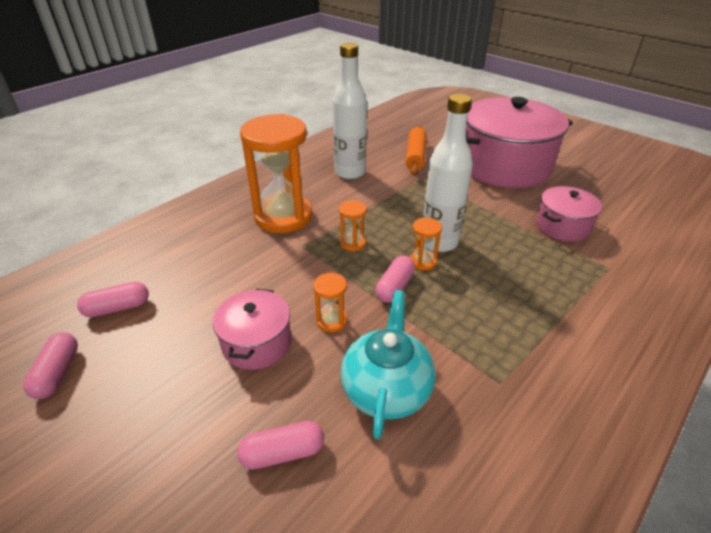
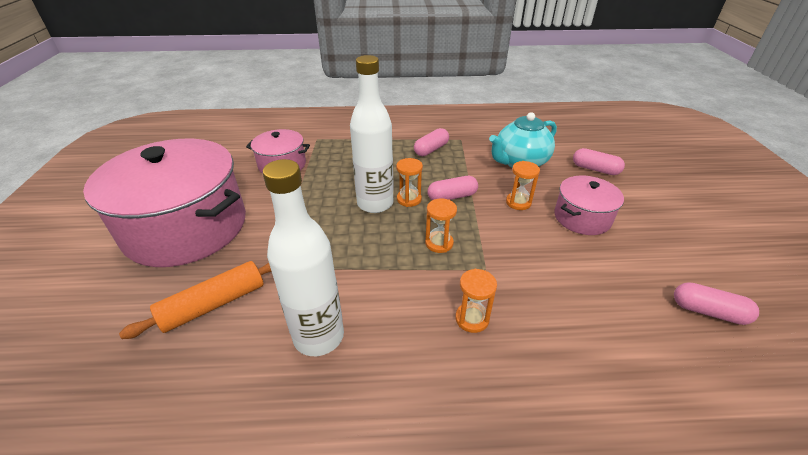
camera: 135 degrees left, 0 degrees up
pink capsule [23,332,78,399] -> pink capsule moved to [414,128,449,156]
orange hourglass [240,114,312,233] -> orange hourglass [455,269,497,333], size x0.42

